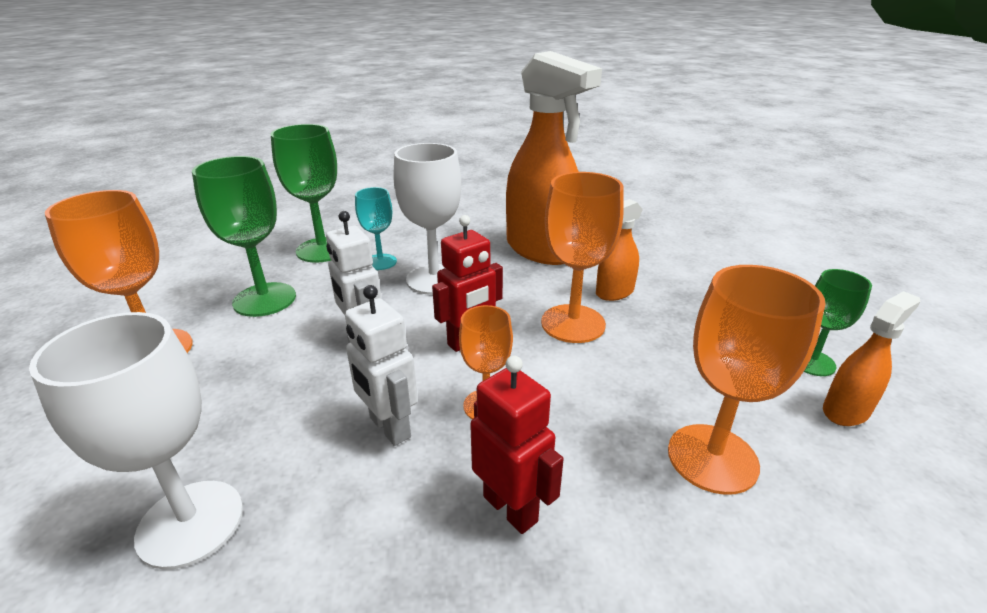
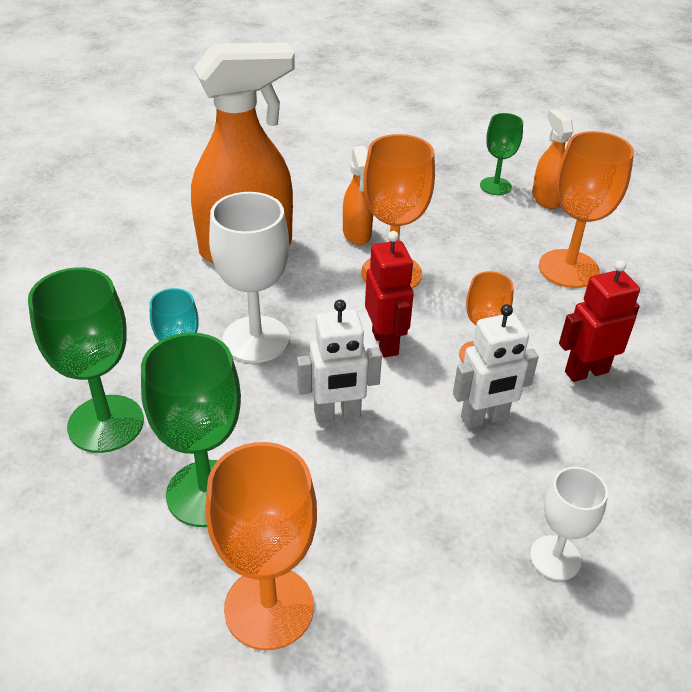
camera: 70 degrees left, 10 degrees up
white goblet [29,312,243,570] -> white goblet [530,467,608,580], size x0.60

